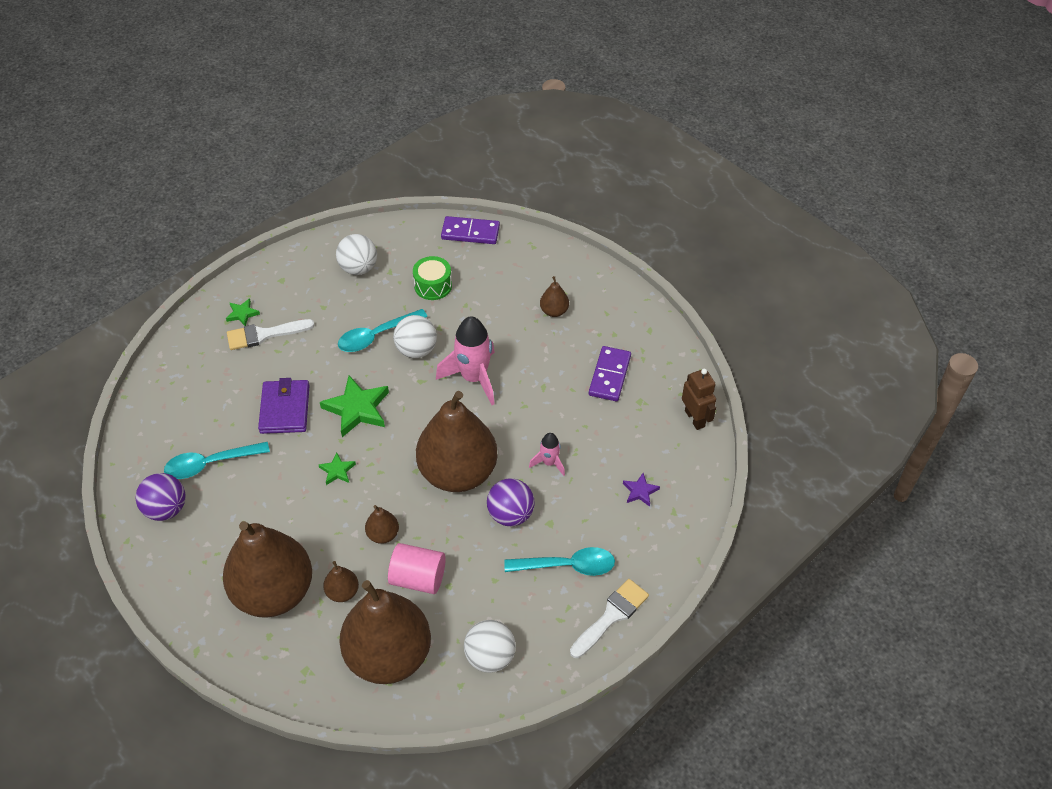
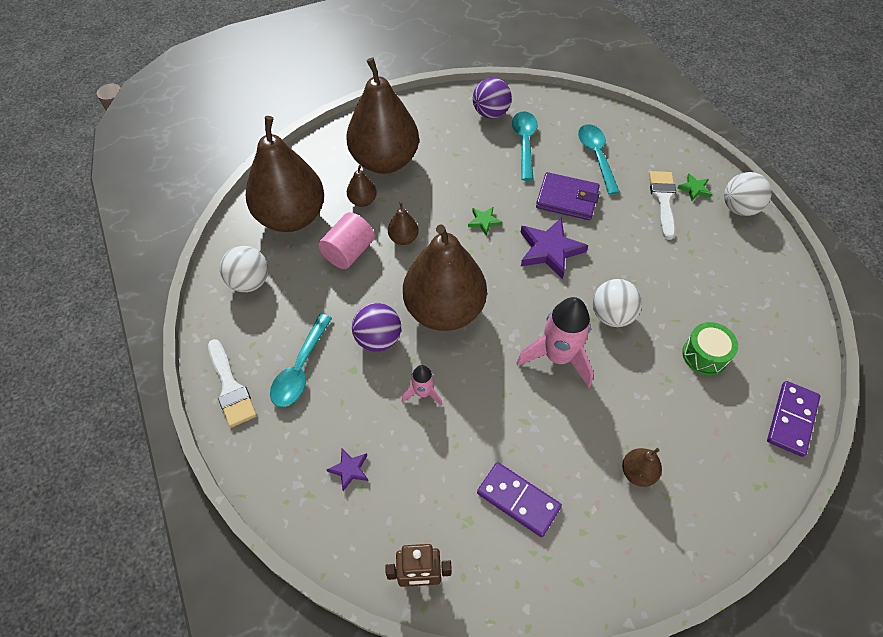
camera: 110 degrees right, 5 degrees up
green star [320,375,389,437] -> purple star [520,217,588,279]
white ball [336,234,377,275] -> white ball moved to [724,172,772,216]
turquoise spoon [338,309,427,352] -> turquoise spoon moved to [578,124,620,195]

